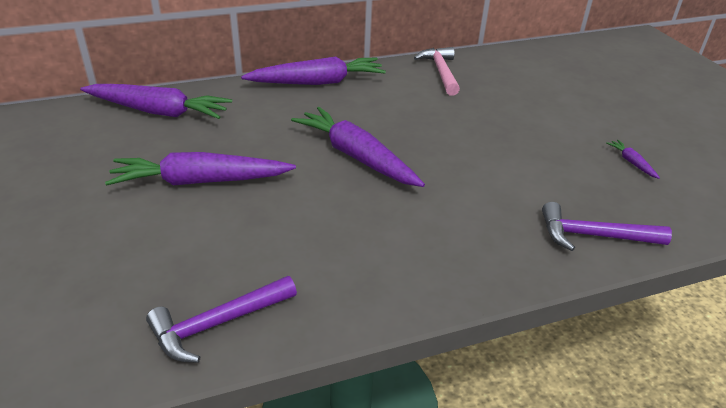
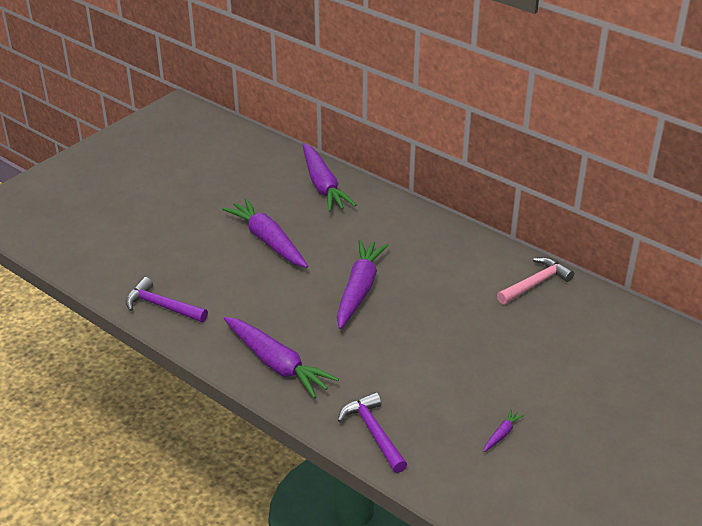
camera: 60 degrees right, 0 degrees up
purple carrot [241,56,386,85] -> purple carrot moved to [224,317,339,398]

